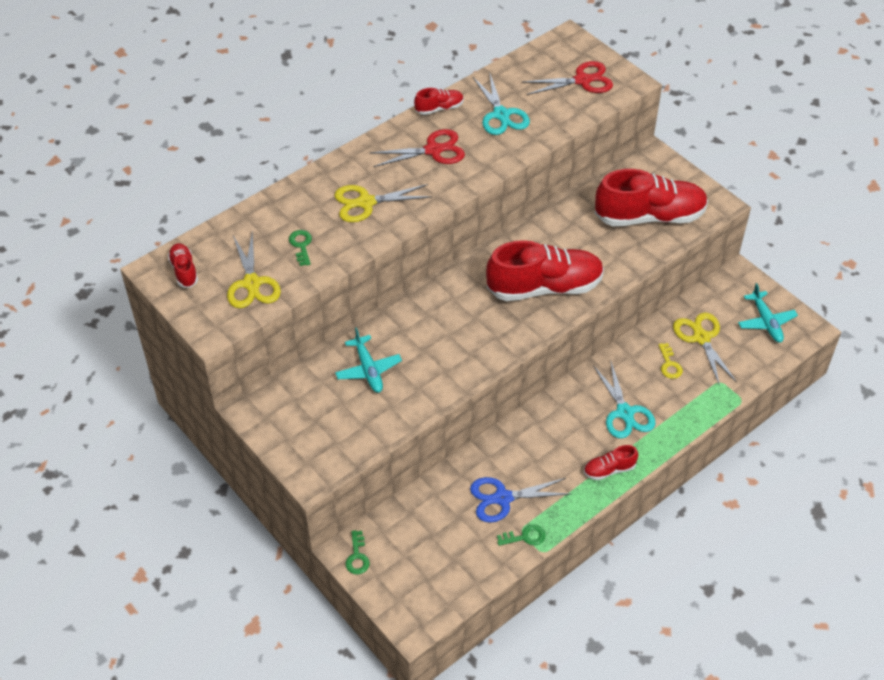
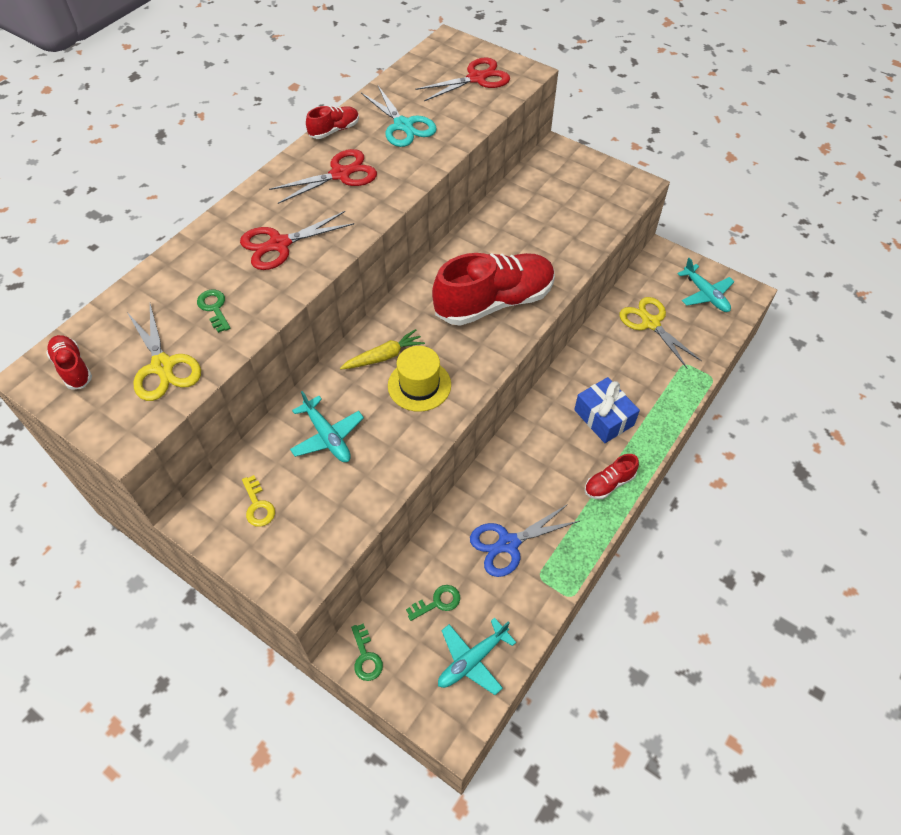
camera: 15 degrees left, 5 degrees up
yellow scissors [334,184,432,222] -> red scissors [240,211,354,270]
green key [497,524,546,546] -> green key moved to [406,585,460,621]
turquoise scissors [593,362,655,439] -> blue gift [574,377,640,443]
red shoe [595,169,708,226] -> none
yellow key [659,343,683,379] -> yellow key moved to [242,475,275,527]
none -> yellow carrot [340,329,425,369]
none -> yellow hat [388,346,451,412]
none -> turquoise plane [438,618,516,695]

